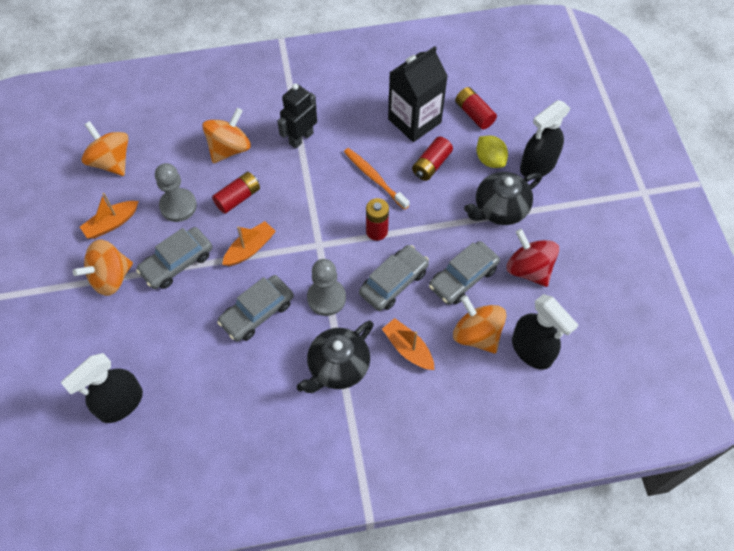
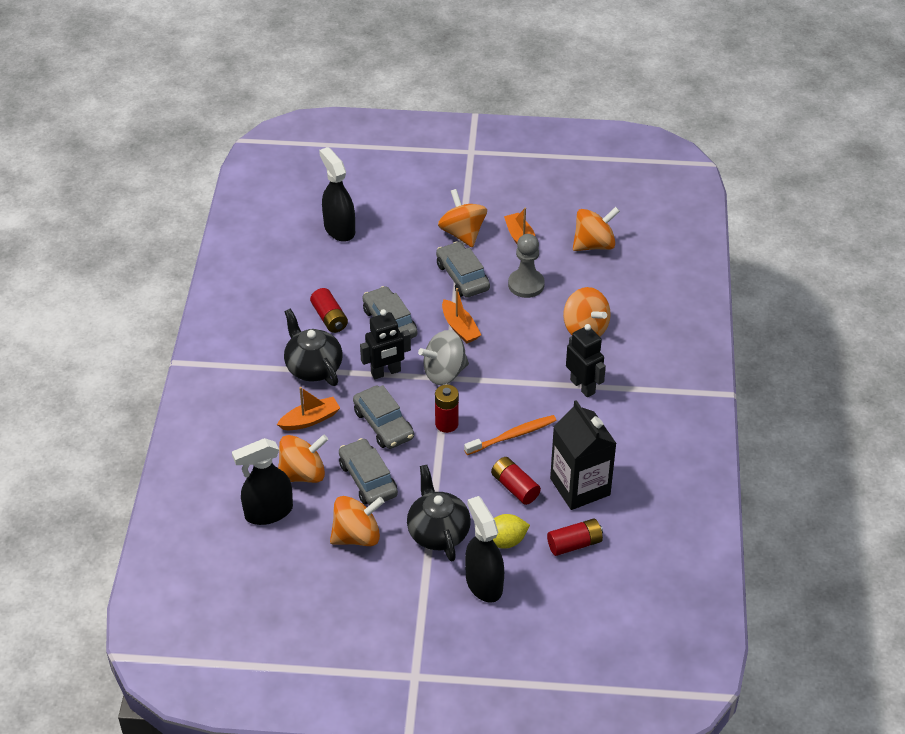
camera: 105 degrees right, 15 degrees down
red battery [212,172,260,214] -> red battery moved to [310,288,348,333]
grey pawn [307,259,346,316] -> black robot [360,309,411,379]
red spinning top [506,229,559,287] -> orange spinning top [330,496,384,546]
none -> grey spinning top [418,330,469,385]

